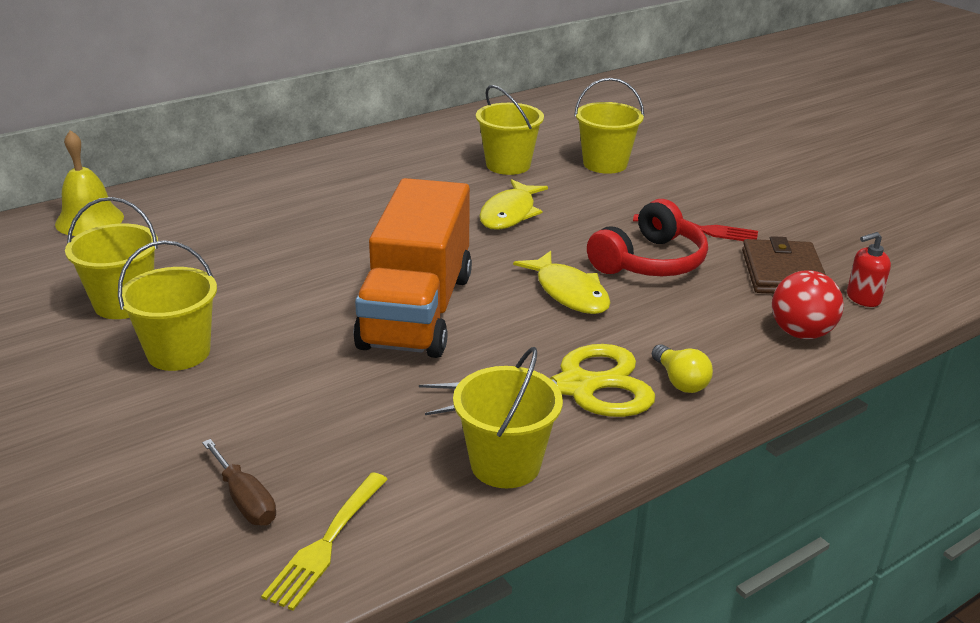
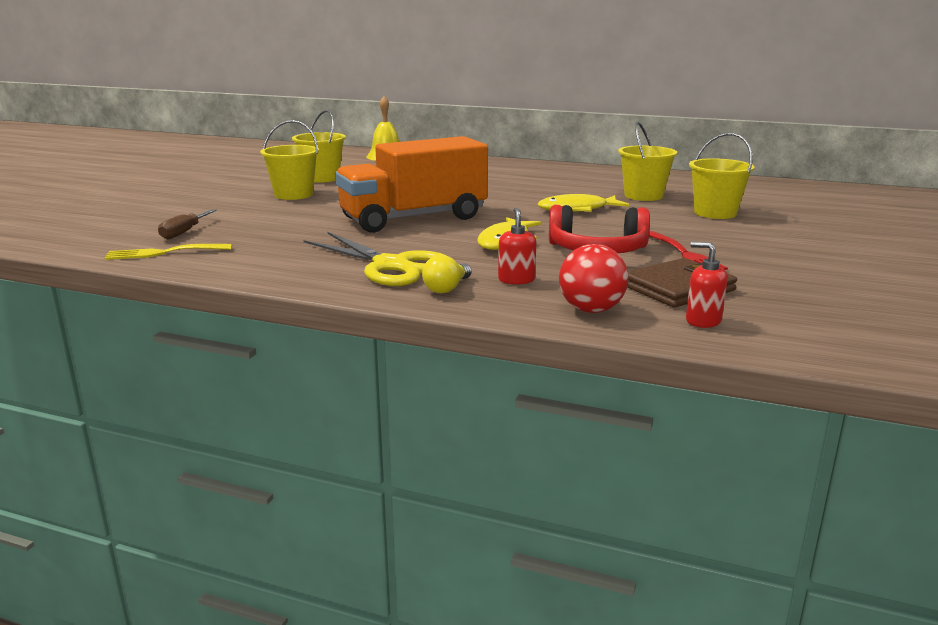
camera: 55 degrees right, 10 degrees down
yellow bucket [453,347,563,488] -> none
none -> red soap dispenser [498,208,536,285]

